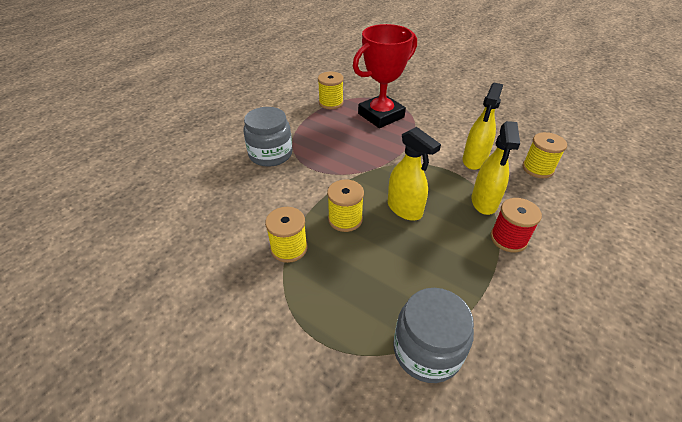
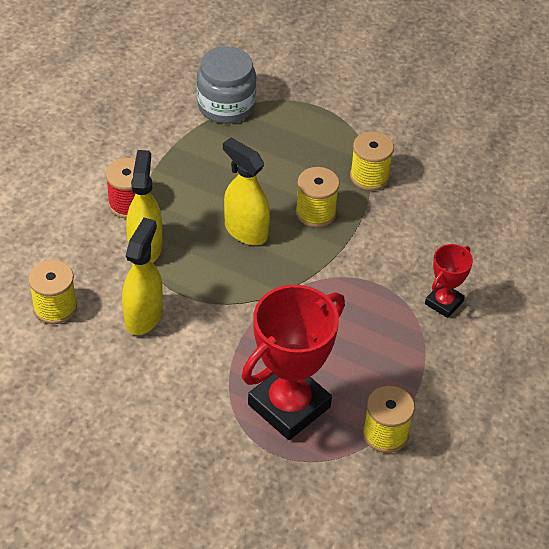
camera: 170 degrees right, 5 degrees up
grey jar [243,107,293,167] -> red trophy [425,244,473,318]

